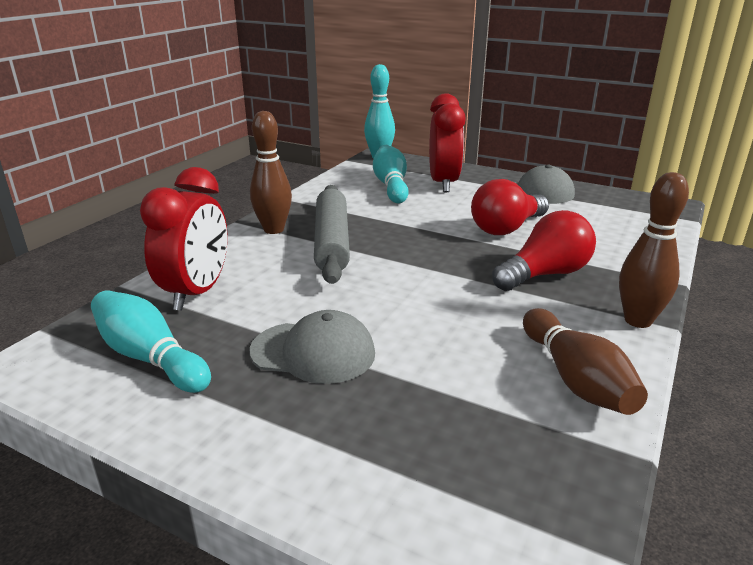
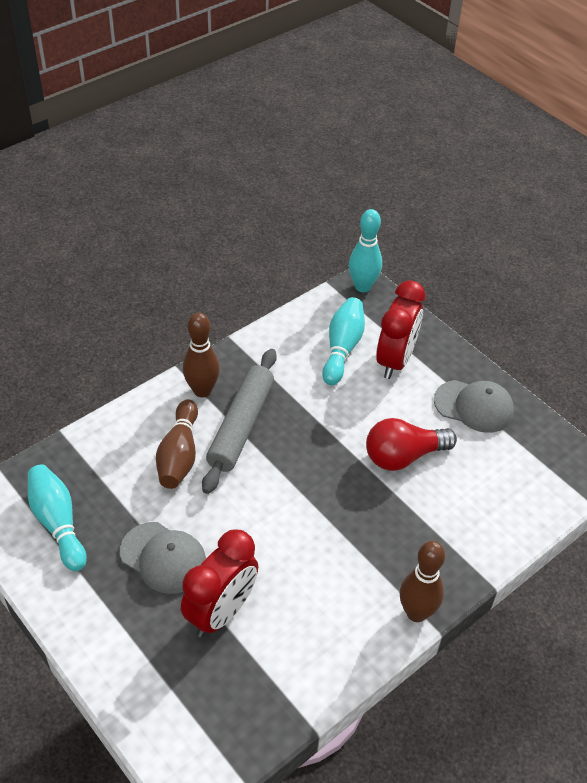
camera: 20 degrees right, 20 degrees up
red clock [140,167,228,311] -> red clock moved to [181,529,258,637]
red light bulb [492,210,596,291] -> none
brown bowling pin [523,308,648,415] -> brown bowling pin moved to [156,399,198,489]

